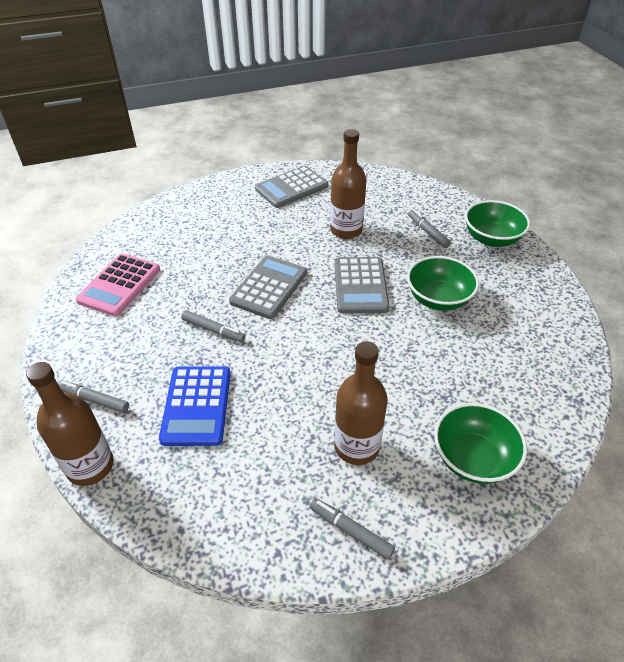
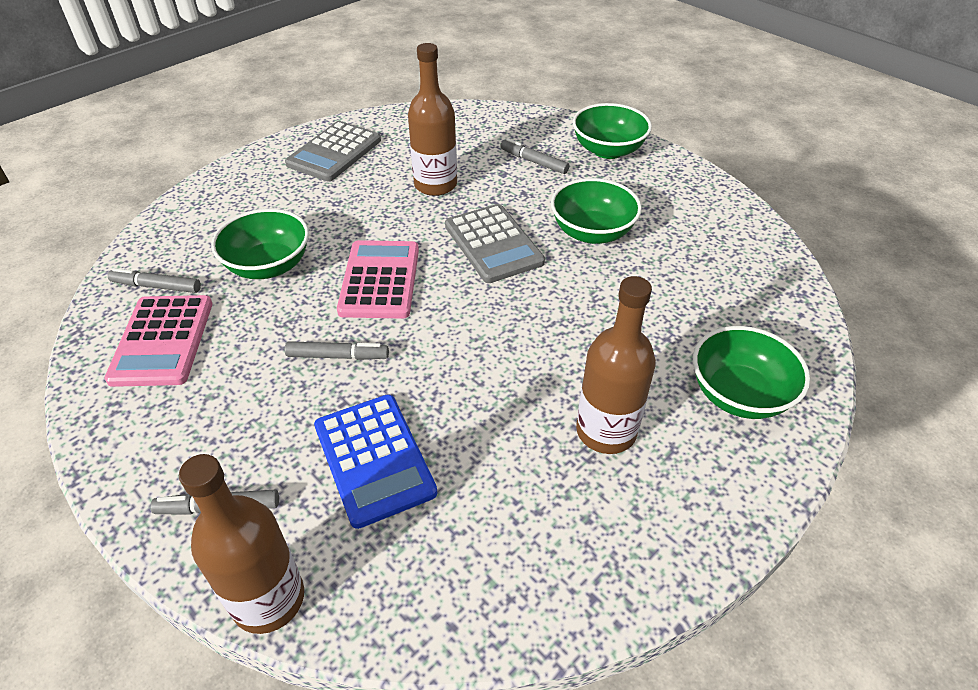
camera: 25 degrees left, 0 degrees up
grey calculator [229,255,307,319] -> pink calculator [337,240,419,319]
grey marker [310,498,395,560] -> grey marker moved to [108,268,201,293]
none -> green bowl [211,209,309,279]

